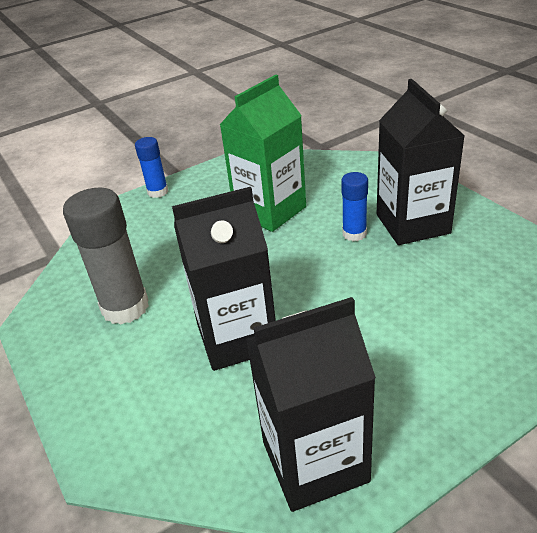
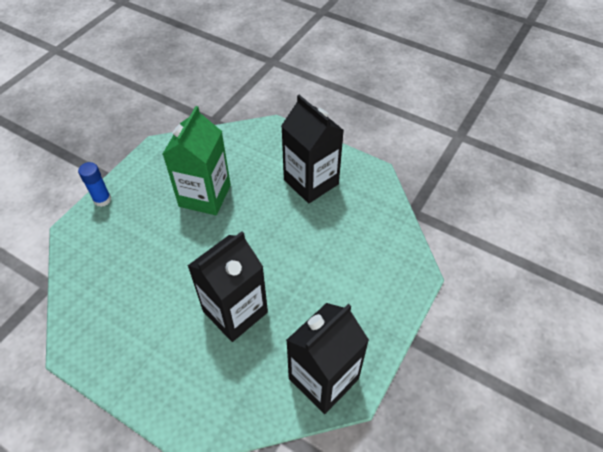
camera: 30 degrees left, 15 degrees up
grey glue stick [63,187,149,325] -> none
blue glue stick [341,172,368,241] -> none

